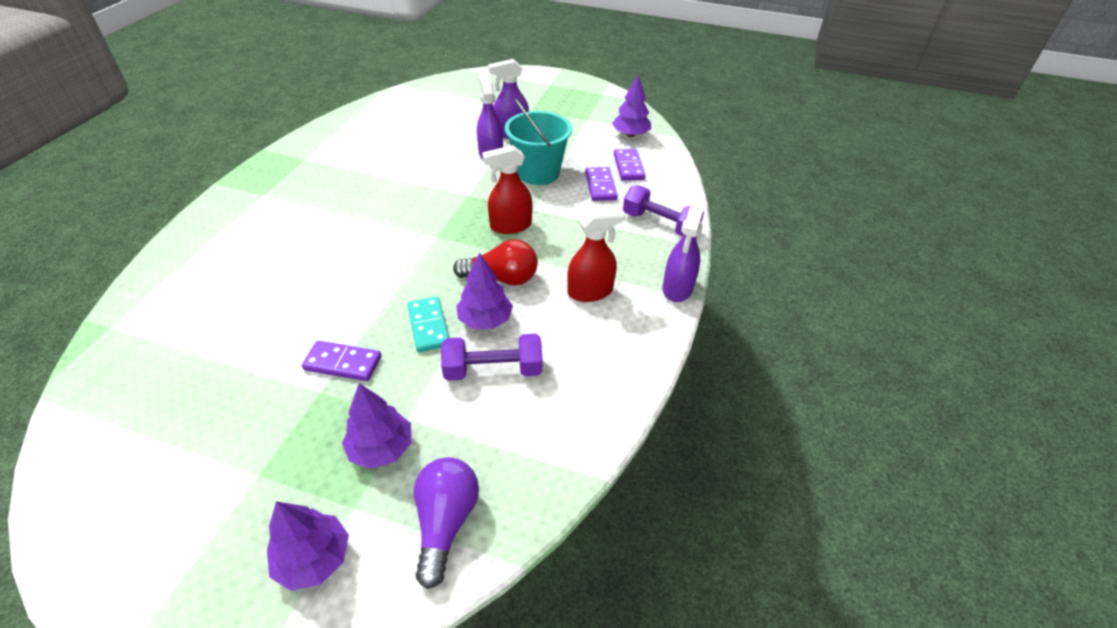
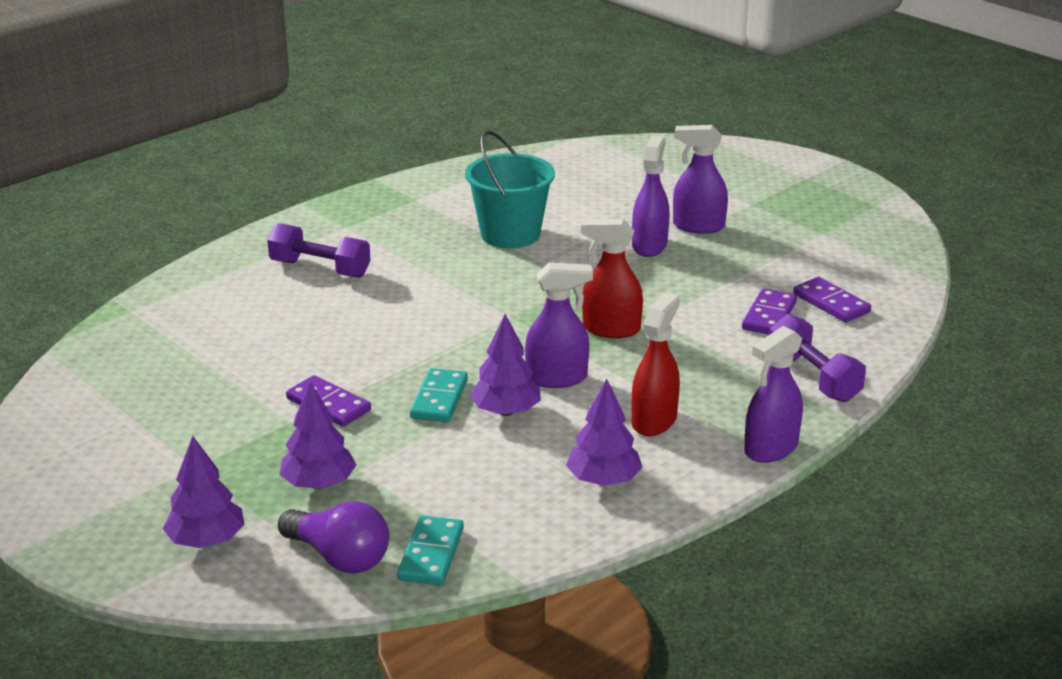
camera: 30 degrees right, 15 degrees down
purple light bulb [414,457,479,589] -> purple light bulb turned 90 degrees clockwise [278,501,389,573]
purple dumbbell [441,334,543,381] -> purple dumbbell moved to [267,223,371,278]
red light bulb [453,239,538,286] -> purple spray bottle [525,262,593,388]
turquoise bucket [505,98,572,185] -> turquoise bucket moved to [465,130,555,248]
red spray bottle [567,207,625,302] -> red spray bottle turned 75 degrees counterclockwise [632,292,680,436]
purple tree [612,75,651,137] -> purple tree moved to [566,379,643,486]
purple domino [614,149,646,180] -> purple domino turned 60 degrees counterclockwise [793,277,871,322]
none -> turquoise domino [397,515,464,585]

